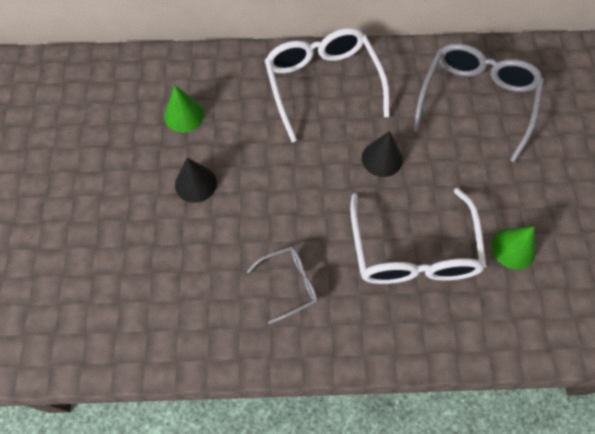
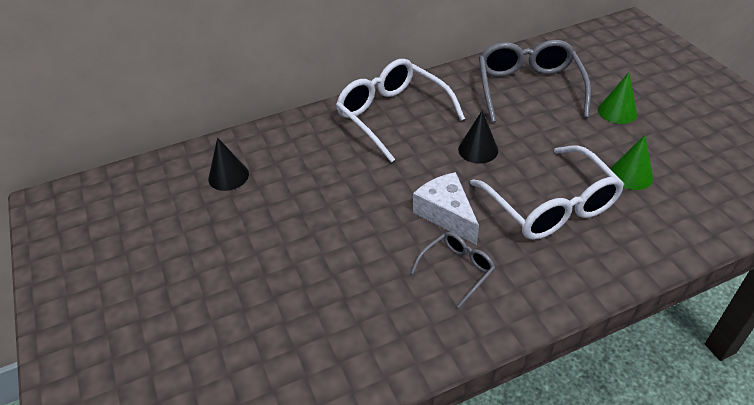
camera: 20 degrees left, 20 degrees down
green cone [164,85,204,132] -> green cone moved to [598,72,637,124]
black cone [175,158,217,203] -> black cone moved to [208,137,249,191]
none -> white cheese [413,172,479,245]

